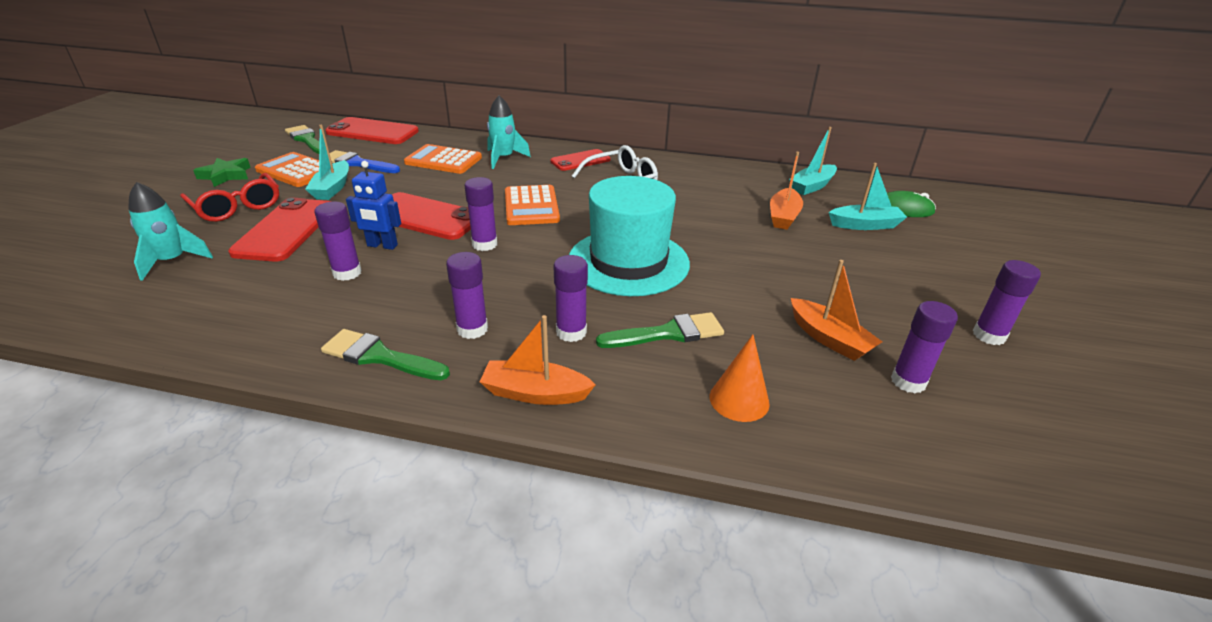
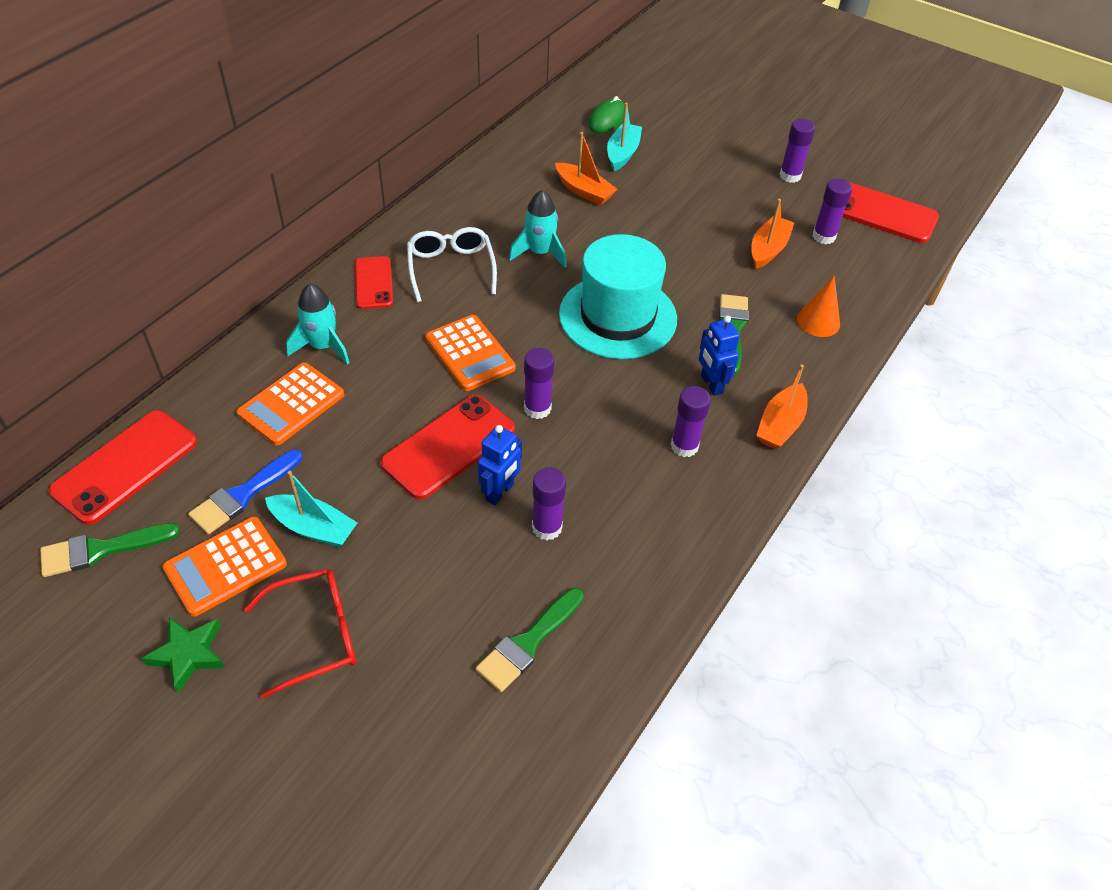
camera: 70 degrees left, 15 degrees up
turquoise rocket [128,182,213,281] -> turquoise rocket moved to [509,190,566,268]
red phone [228,198,331,262] -> red phone moved to [843,182,939,243]
green brush [321,329,450,380] -> green brush moved to [476,588,584,692]
orange calculator [505,185,560,225] -> orange calculator turned 45 degrees clockwise [425,315,516,391]
purple glue stick [554,255,588,342] -> blue robot [699,315,740,396]
turquoise boat [789,127,837,195] -> none
orange boat [791,260,882,361] -> orange boat turned 45 degrees counterclockwise [751,199,794,269]

